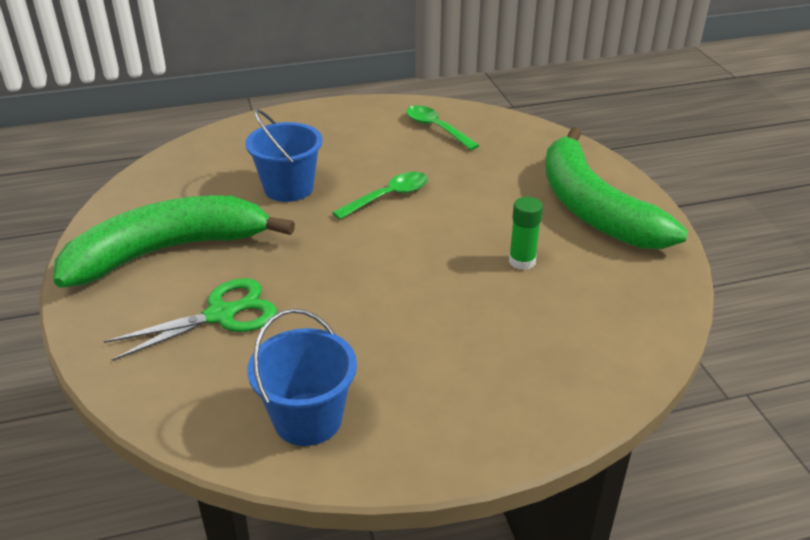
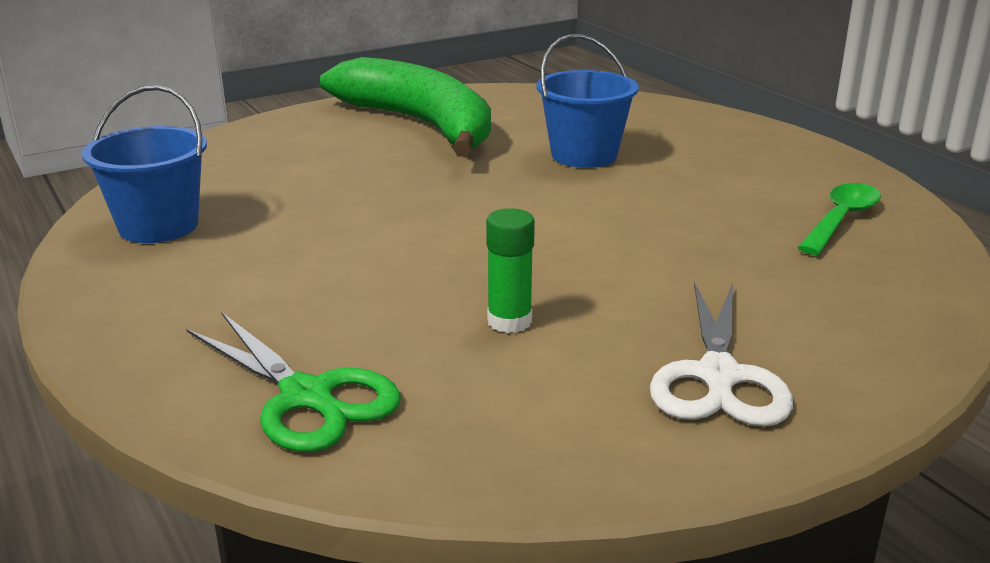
camera: 75 degrees right, 10 degrees down
green scissors [104,278,277,361] -> green scissors moved to [186,312,401,452]
green spoon [332,172,428,220] -> none
green banana [545,127,688,249] -> white scissors [650,282,793,426]

